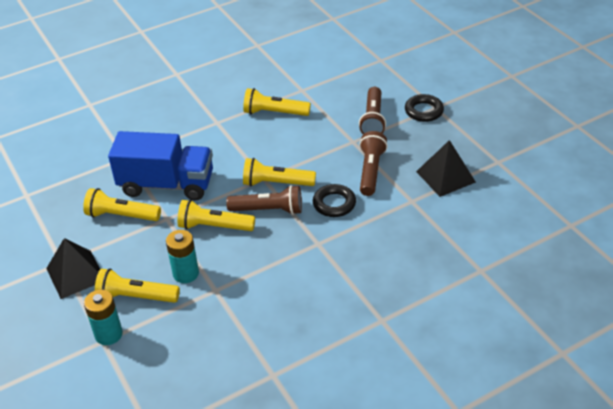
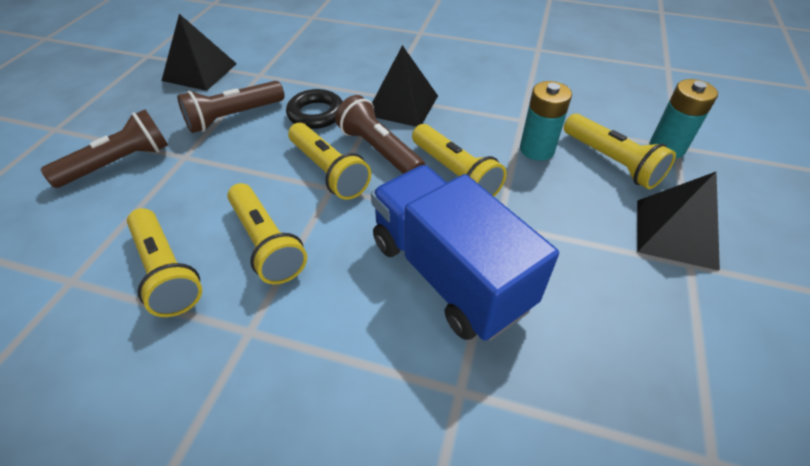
camera: 135 degrees left, 5 degrees up
yellow flashlight [83,188,161,221] -> yellow flashlight moved to [227,183,307,284]
black ring [405,94,444,122] -> none
none -> black pyramid [372,45,438,127]

